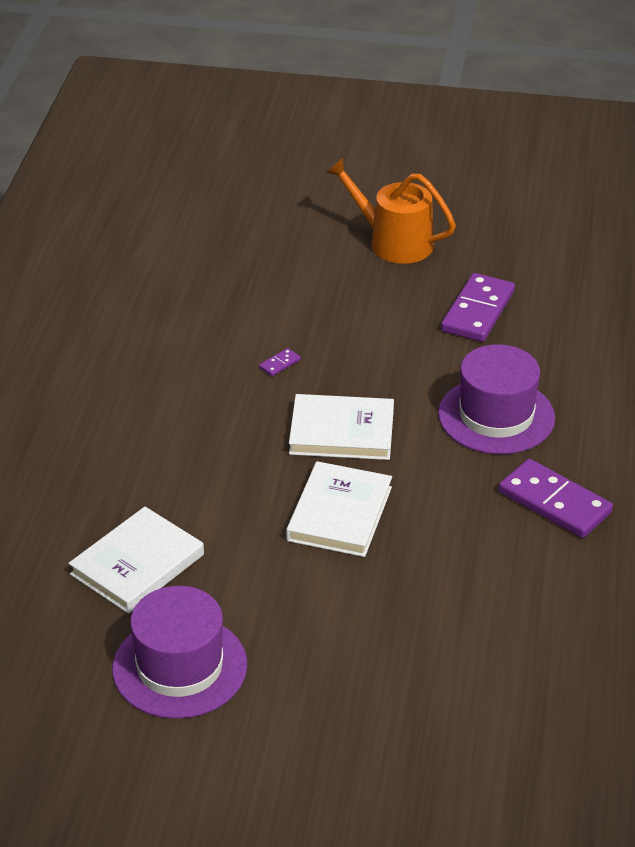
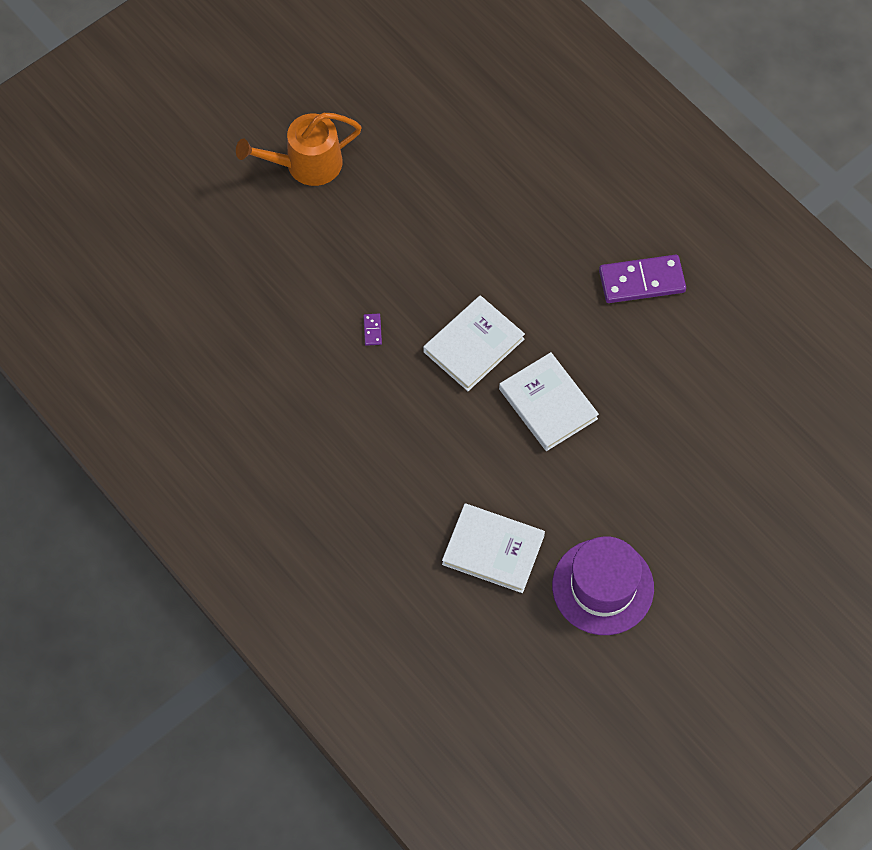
camera: 50 degrees left, 25 degrees up
white book [68,507,204,613] -> white book turned 60 degrees counterclockwise [442,503,545,593]
purple hat [438,344,555,454] -> none
purple domino [441,273,515,342] -> none

